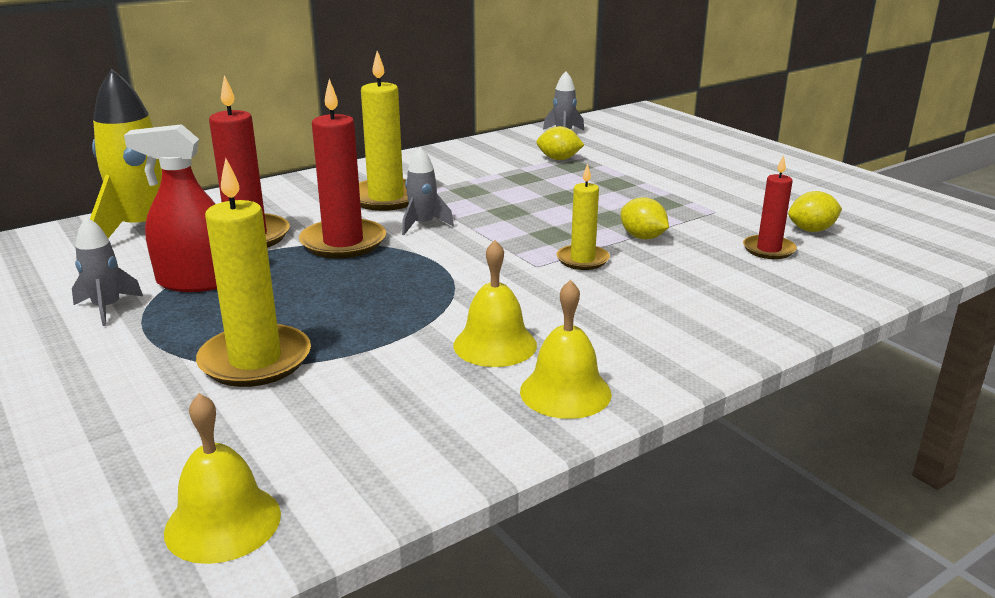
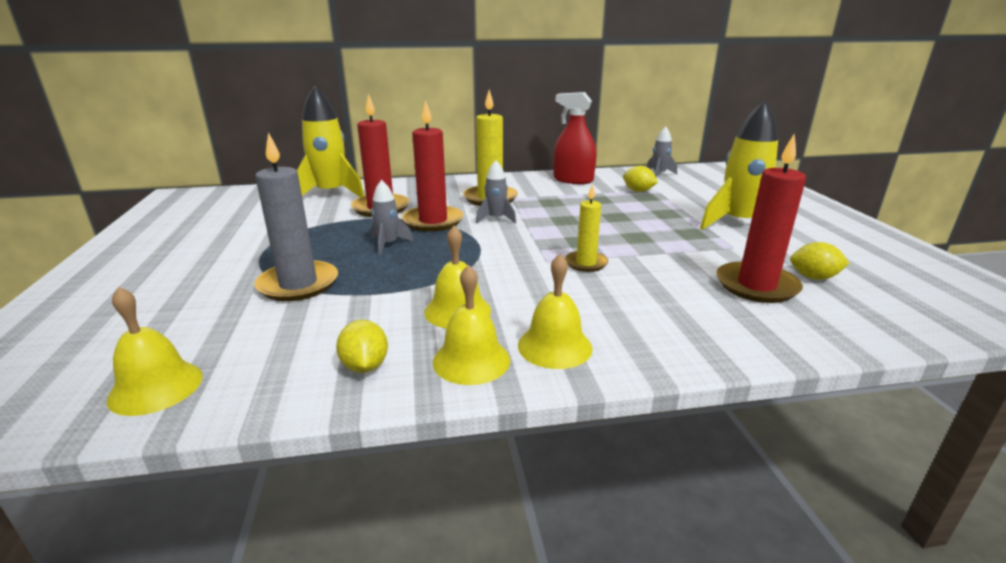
camera: 25 degrees right, 0 degrees up
grey rocket [72,217,143,326] -> grey rocket moved to [371,180,413,255]
red spray bottle [124,124,217,292] -> red spray bottle moved to [553,92,597,184]
yellow candle [196,158,311,387] -> grey candle [254,133,338,301]
yellow lemon [621,197,669,239] -> yellow lemon moved to [336,320,388,373]
red candle [743,155,797,259] -> red candle [716,134,806,303], size x1.69
none -> yellow bell [518,254,593,369]
none -> yellow rocket [700,101,778,230]

